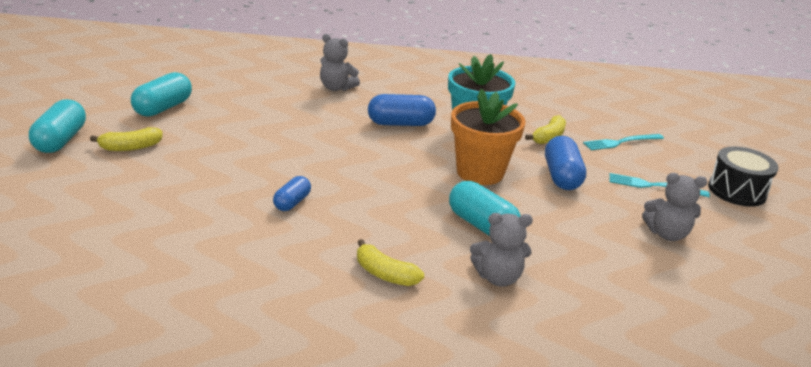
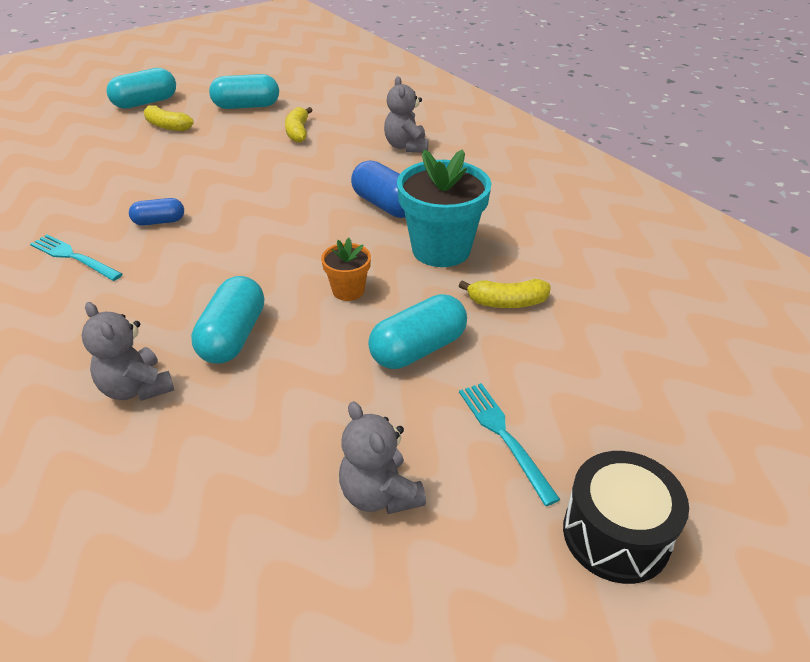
camera: 55 degrees right, 10 degrees up
yellow banana [357,239,424,286] -> yellow banana moved to [285,107,313,143]
orange flower pot [451,89,526,185] -> orange flower pot [321,238,371,301], size x0.51
blue capsule [545,136,586,190] -> turquoise capsule [368,294,467,369]
turquoise fork [583,134,664,150] -> turquoise fork moved to [30,234,123,281]

